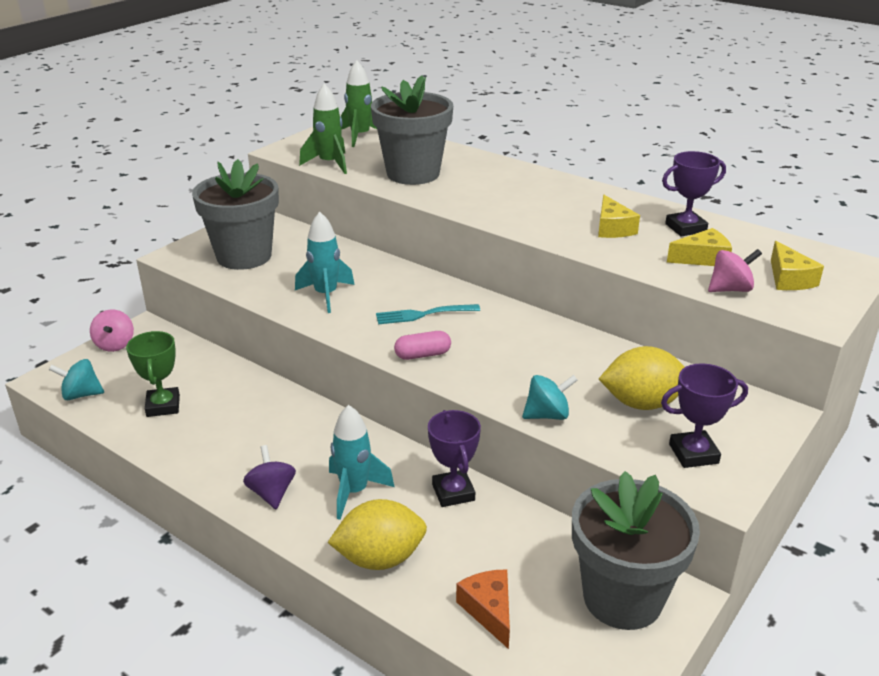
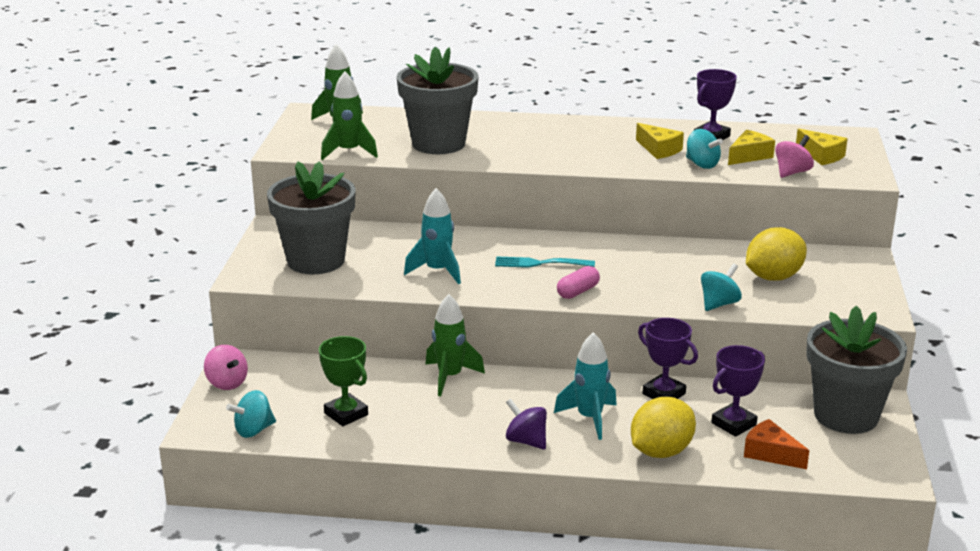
camera: 30 degrees left, 5 degrees down
turquoise fork [376,304,480,324] -> turquoise fork turned 45 degrees clockwise [495,256,595,268]
purple trophy [661,363,748,468] -> purple trophy moved to [712,345,765,437]
none -> green rocket [425,294,485,396]
none -> turquoise spinning top [686,129,723,169]

